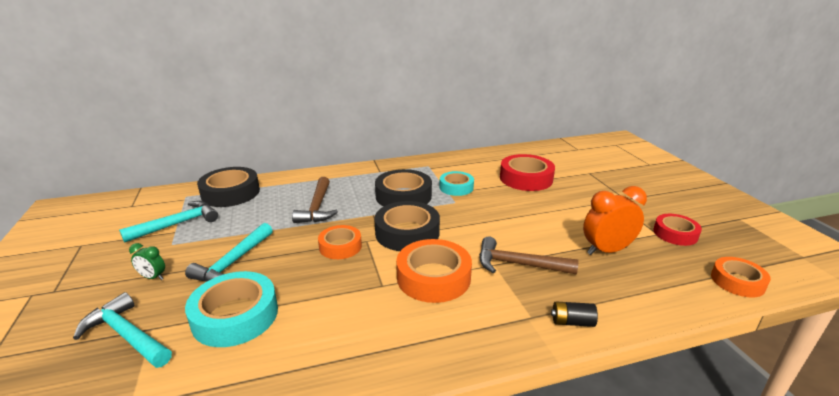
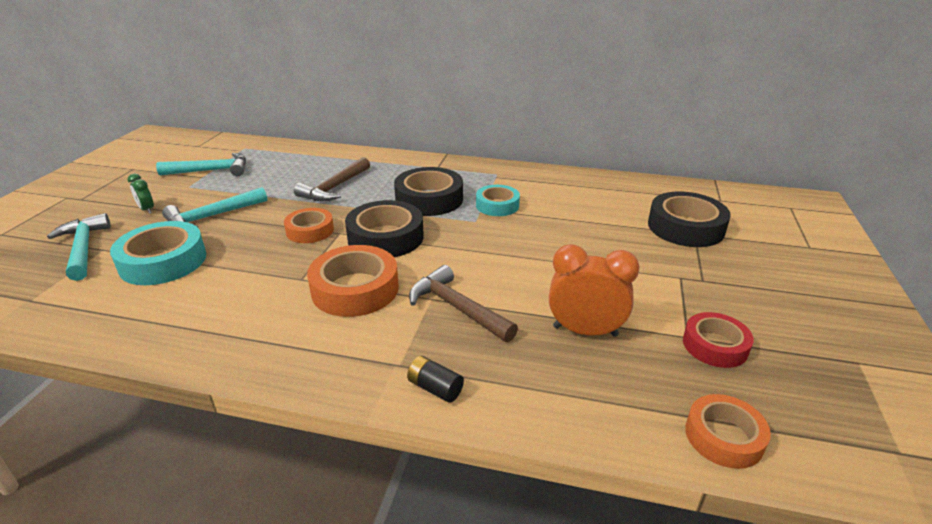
camera: 30 degrees right, 5 degrees up
black tape [197,167,260,207] -> black tape moved to [648,192,731,247]
red tape [500,154,555,191] -> none

